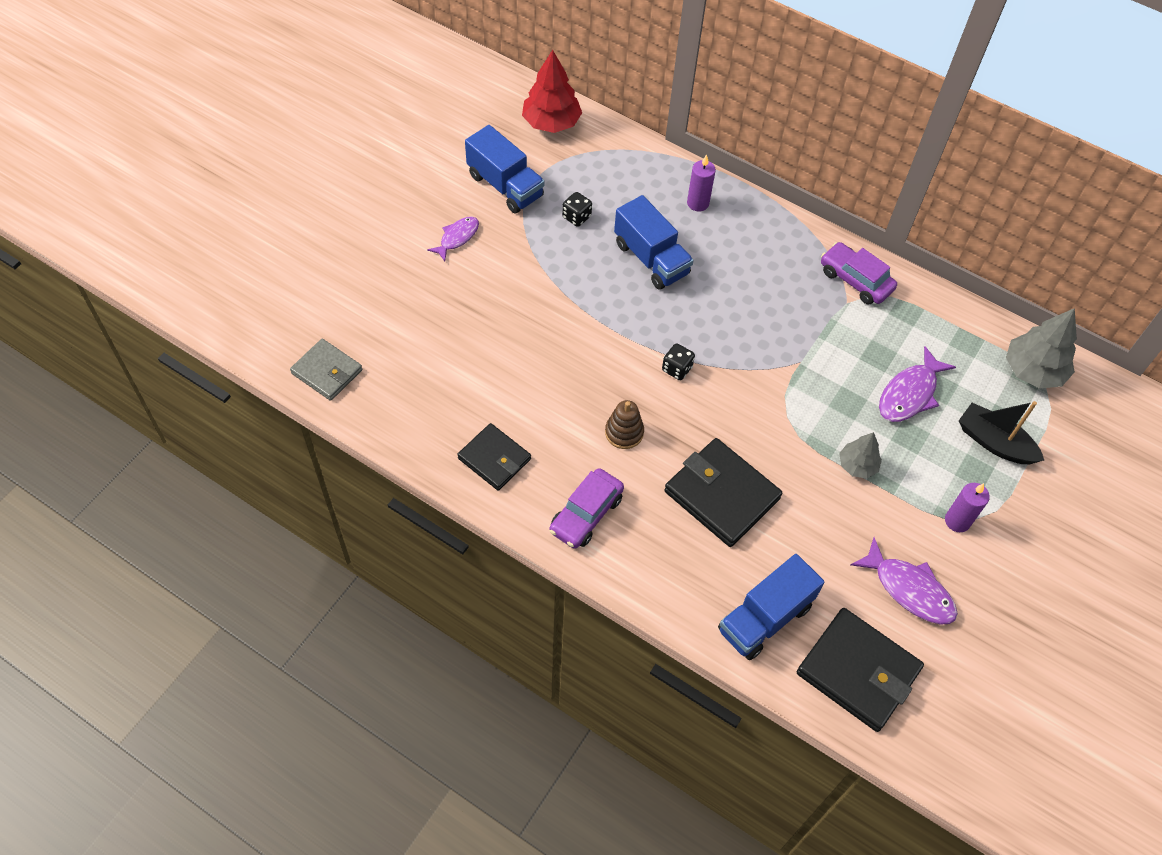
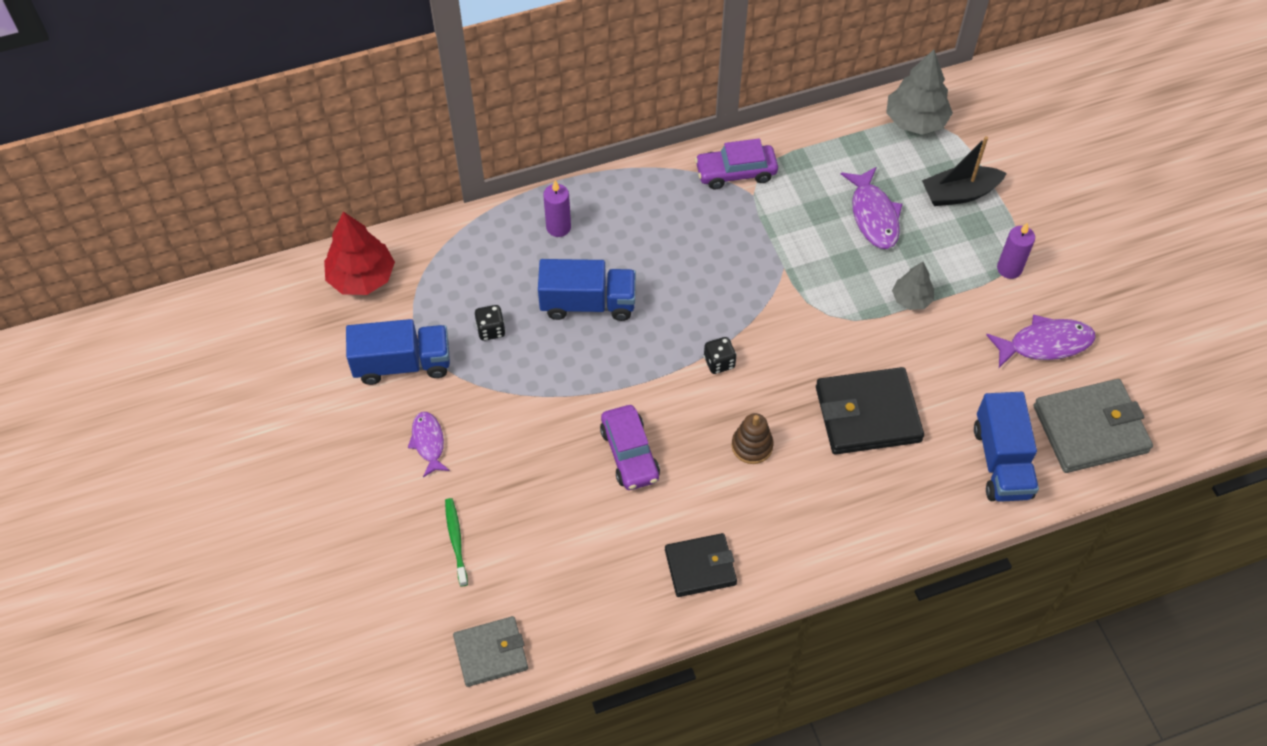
camera: 50 degrees left, 0 degrees up
purple car [549,468,624,549] -> purple car moved to [600,405,660,490]
black wallet [797,608,924,732] -> grey wallet [1034,379,1153,473]
none -> green toothbrush [445,498,468,587]

